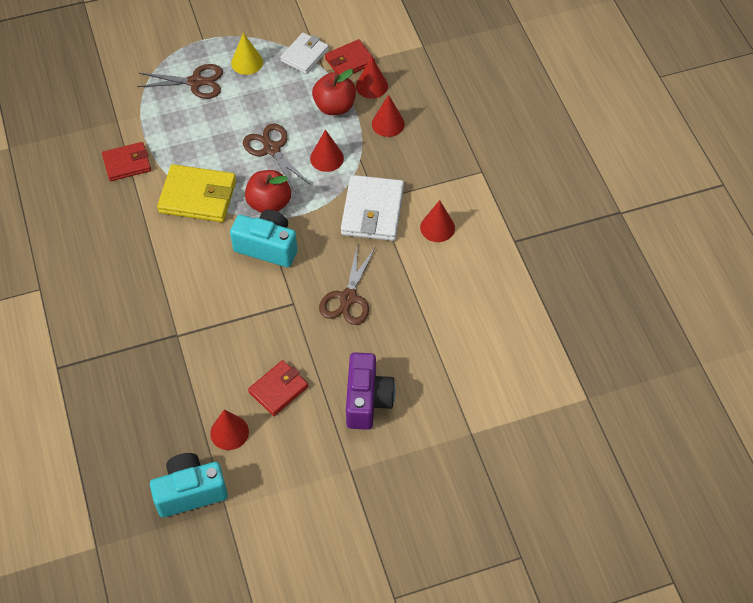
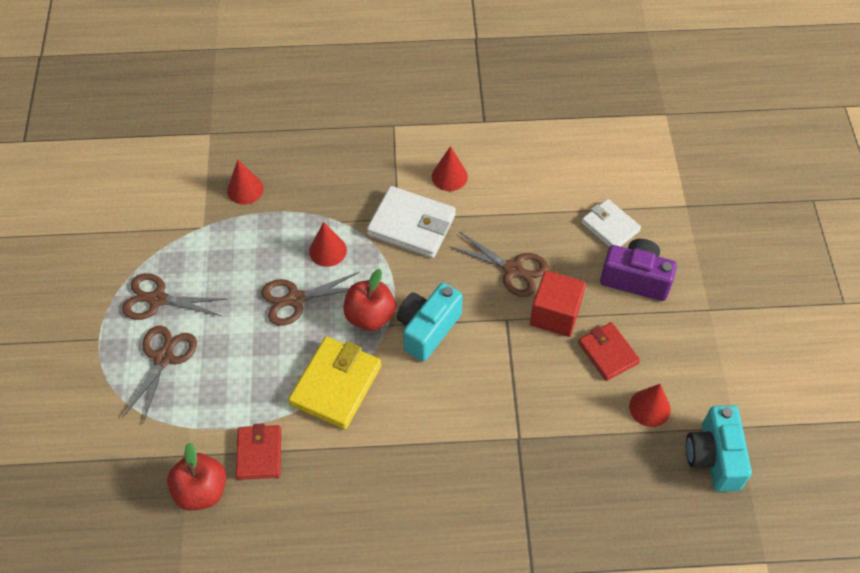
camera: 75 degrees left, 0 degrees up
yellow cone [231,33,263,75] -> brown scissors [122,273,228,320]
white wallet [280,33,329,74] -> white wallet moved to [581,199,641,247]
red apple [312,69,356,115] -> red apple moved to [167,443,226,511]
red wallet [325,39,375,74] -> none
red cone [372,95,405,137] -> none
none -> red cube [530,270,586,337]

